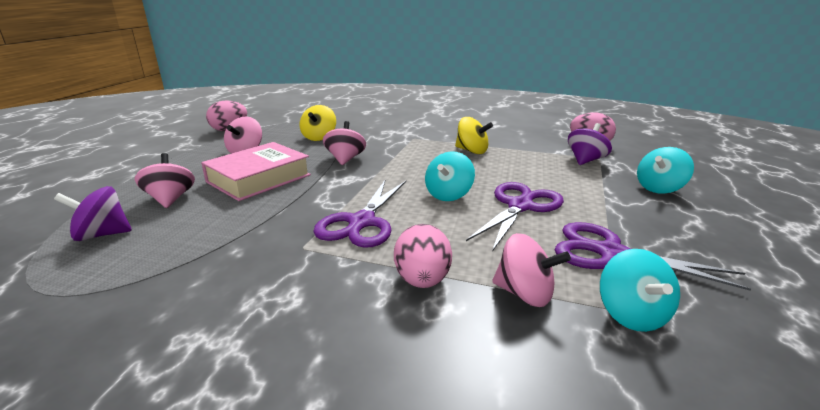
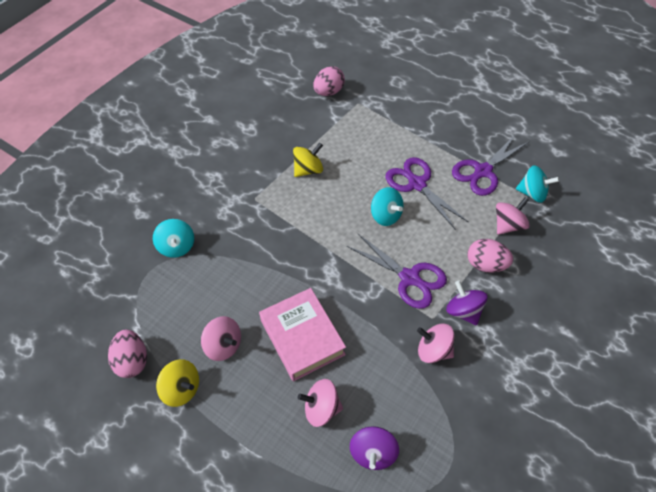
camera: 70 degrees left, 30 degrees up
yellow spinning top [299,105,336,141] -> yellow spinning top moved to [156,359,199,407]
pink spinning top [323,121,366,165] -> pink spinning top moved to [417,324,454,363]
purple spinning top [568,123,612,165] -> purple spinning top moved to [446,280,488,326]
turquoise spinning top [637,147,694,194] -> turquoise spinning top moved to [153,219,194,258]

